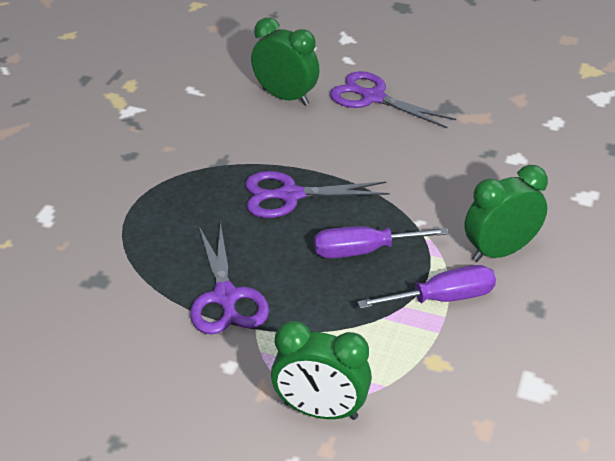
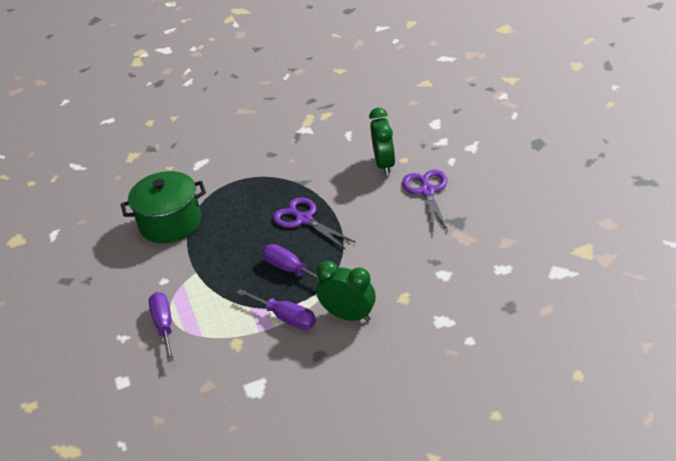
camera: 55 degrees right, 0 degrees up
purple scissors [190,222,269,335] -> none
green clock [271,321,372,420] -> purple screwdriver [149,292,174,362]
none -> green pot [121,171,206,243]

